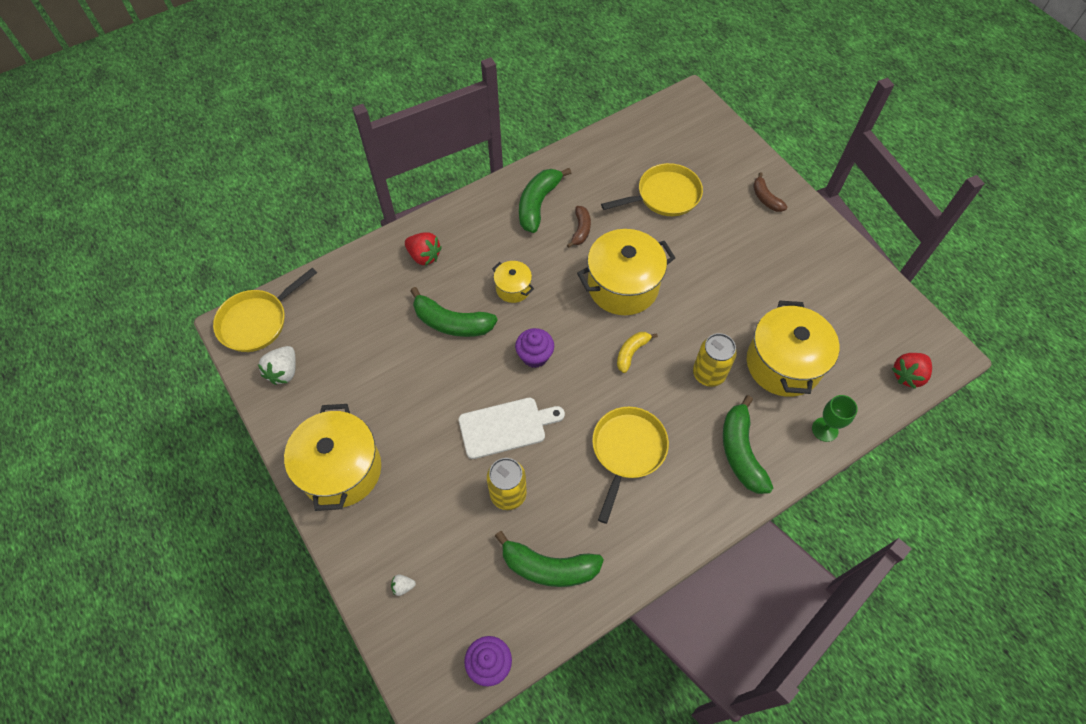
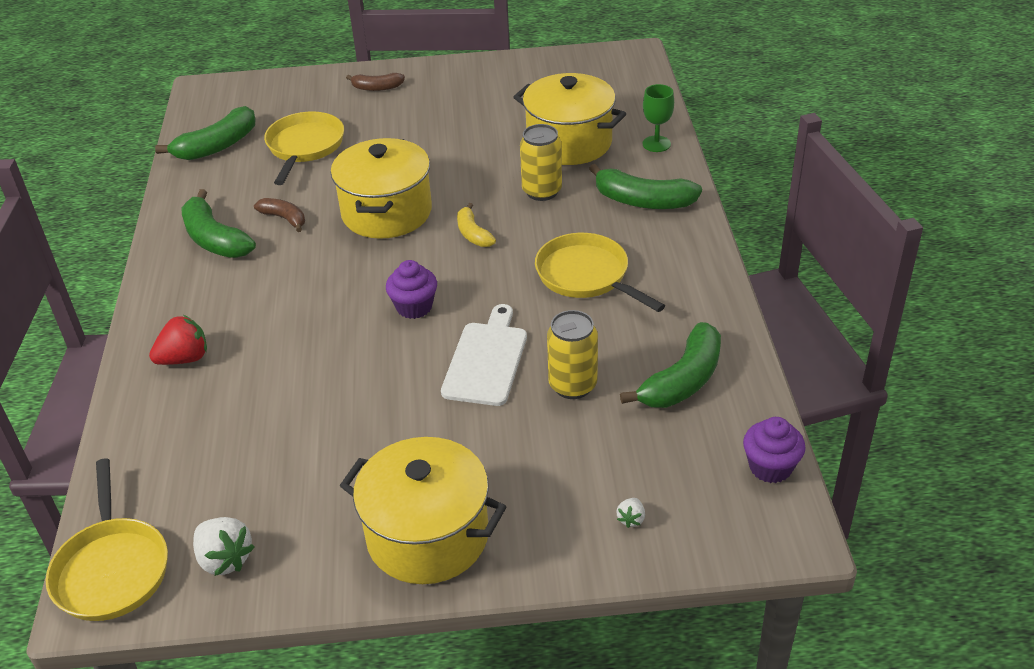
camera: 60 degrees left, 20 degrees down
green banana [410,287,498,337] -> green banana moved to [155,106,255,160]
yellow pot [492,261,534,303] -> none
red strawberry [892,353,932,389] -> none

